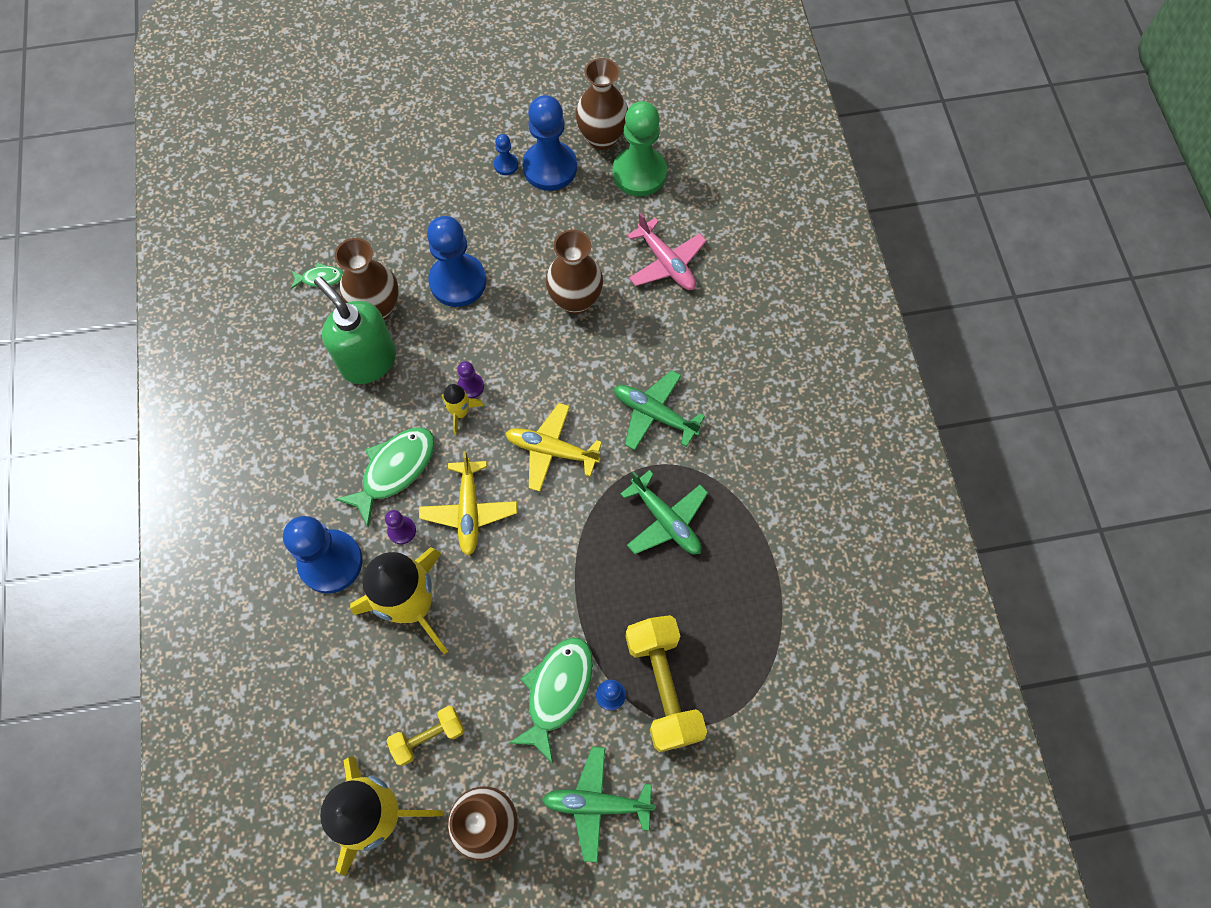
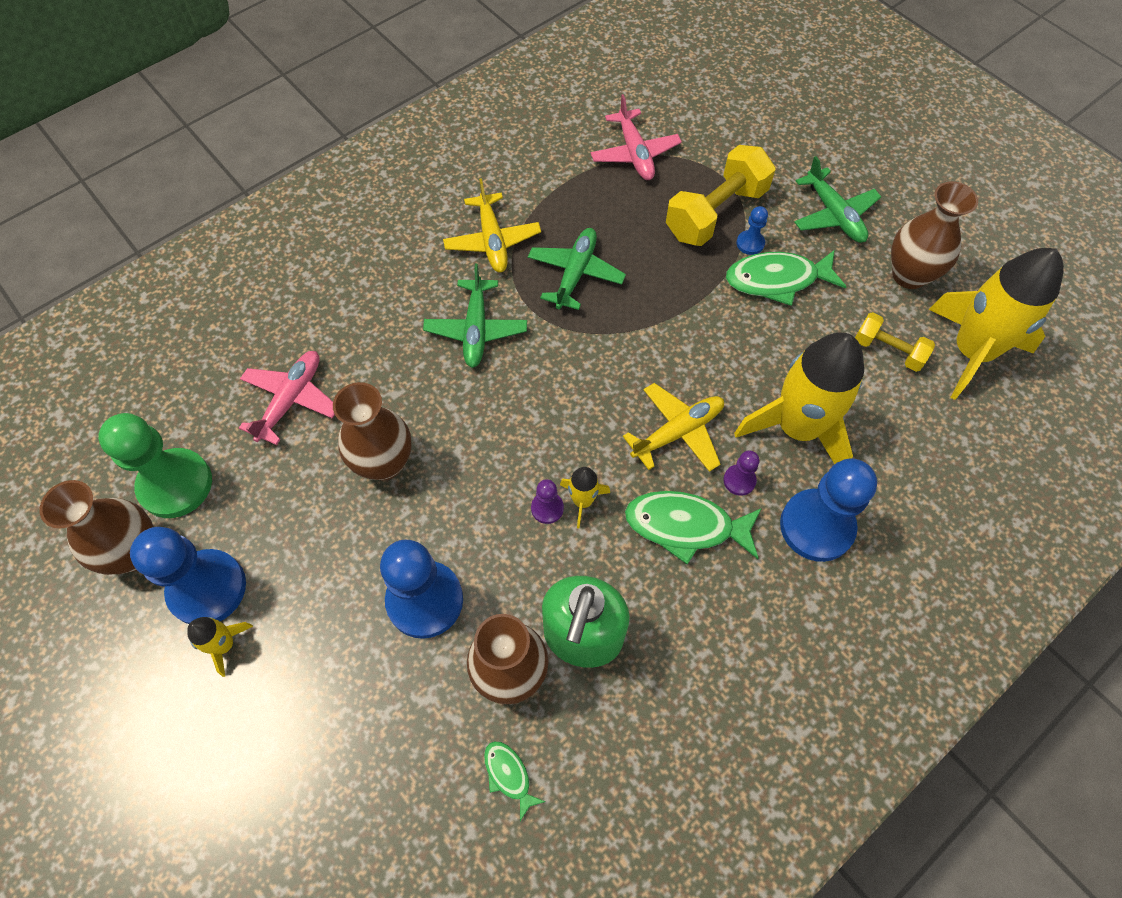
camera: 120 degrees left, 5 degrees down
blue pawn [494,134,518,175] -> yellow rocket [187,617,253,677]
yellow plane [505,403,602,492] -> yellow plane moved to [443,178,541,273]
none -> pink plane [591,94,682,180]

